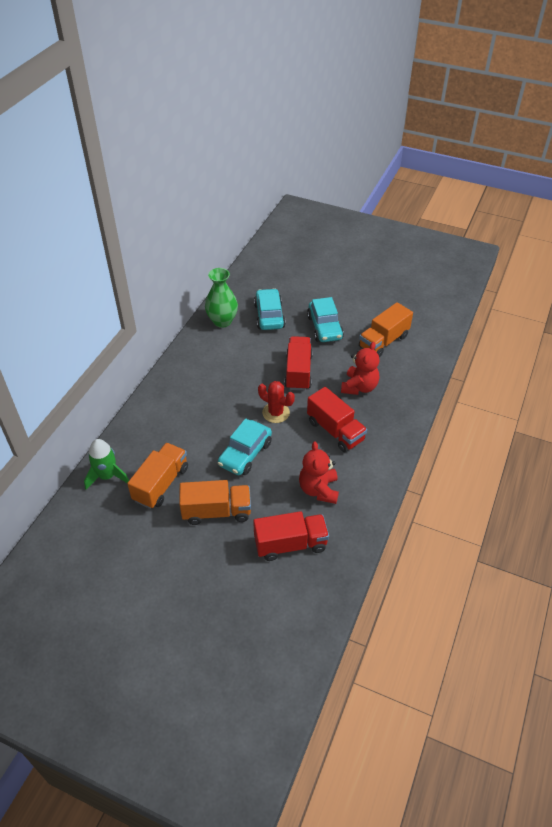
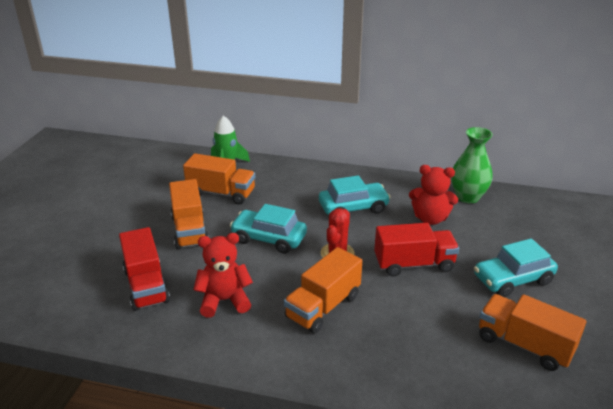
camera: 80 degrees right, 15 degrees down
turquoise car [254,288,286,330] -> turquoise car moved to [319,175,391,215]
red truck [307,387,367,452] -> orange truck [284,247,362,334]
red teddy bear [341,342,380,395] -> red teddy bear moved to [409,165,458,225]

